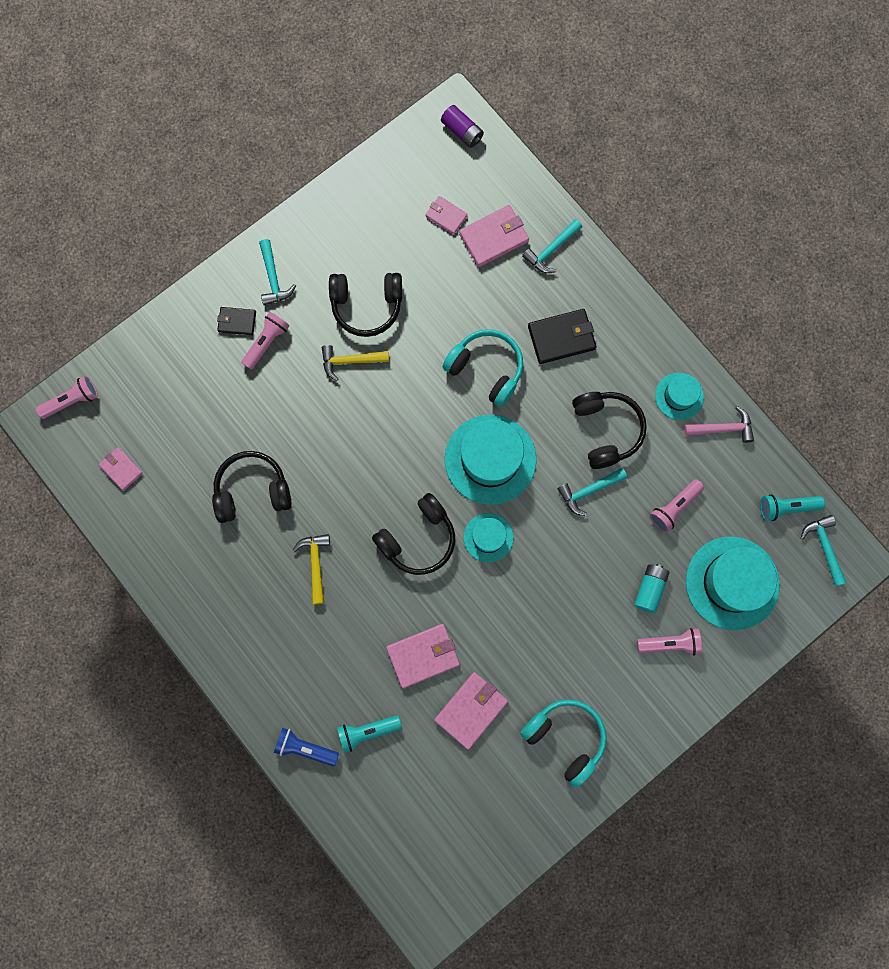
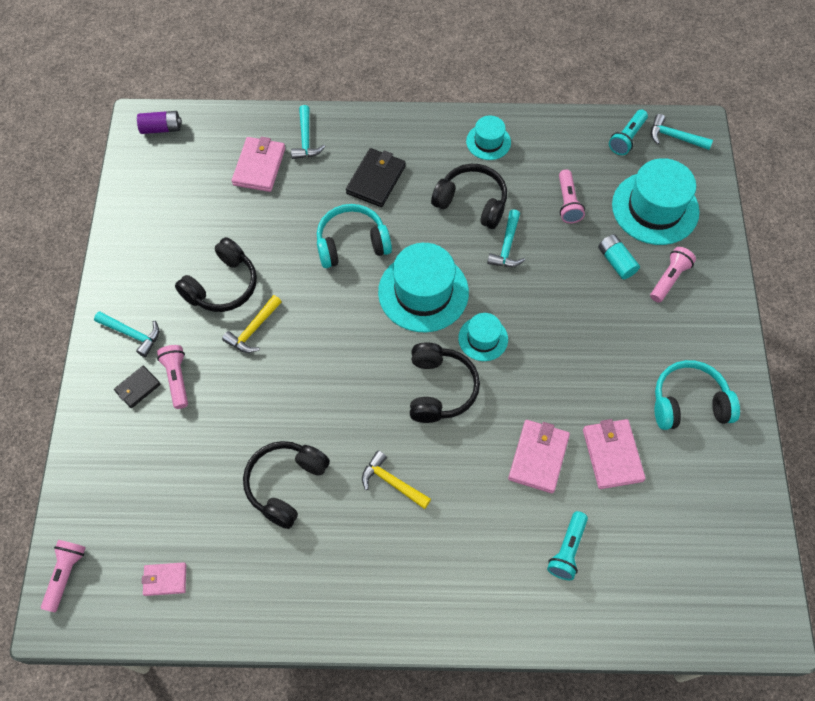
camera: 50 degrees left, 15 degrees down
blue flashlight [274,728,339,766] -> none
pink wallet [426,196,468,235] -> none
pink hammer [684,406,754,443] -> none

